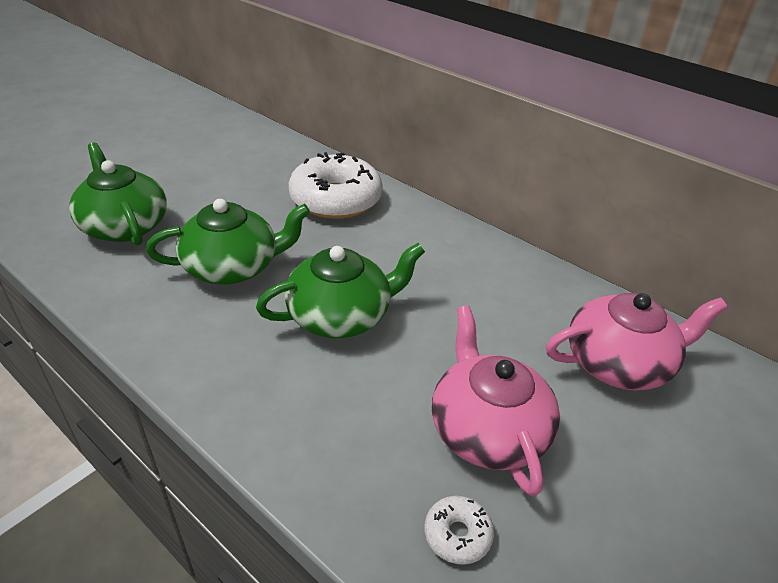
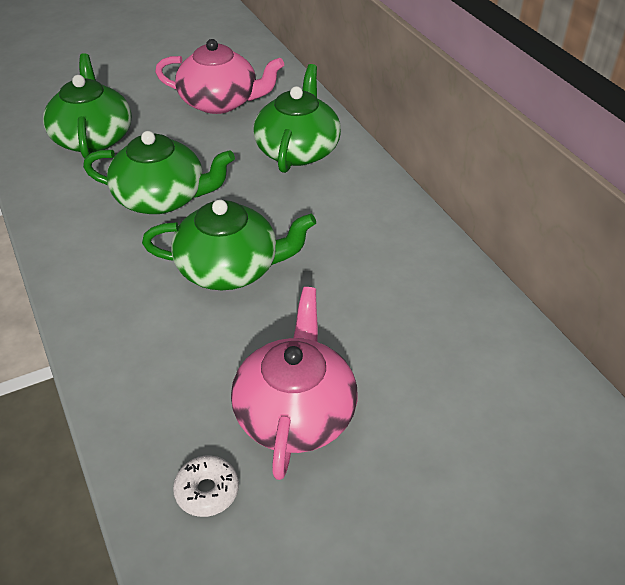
camera: 25 degrees right, 5 degrees up
white donut [289,152,383,219] -> green teapot [253,64,341,173]
pink teapot [546,293,727,391] -> pink teapot moved to [155,39,284,114]

